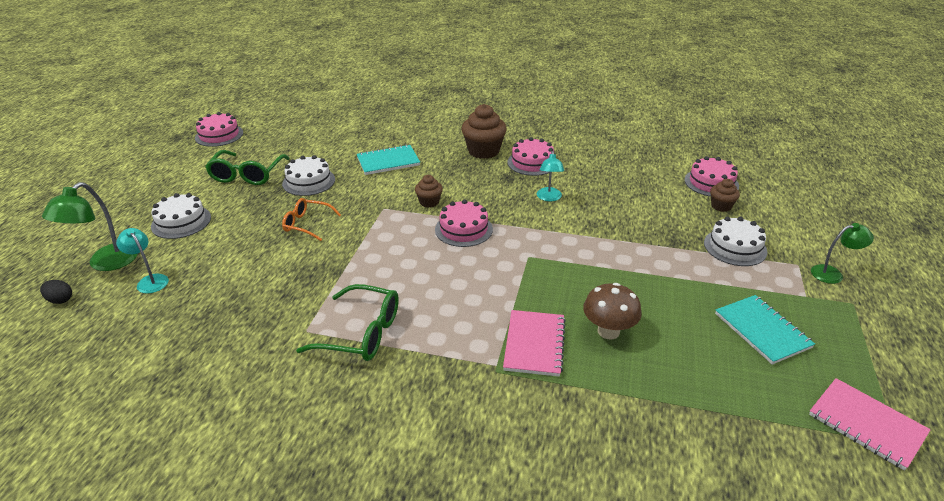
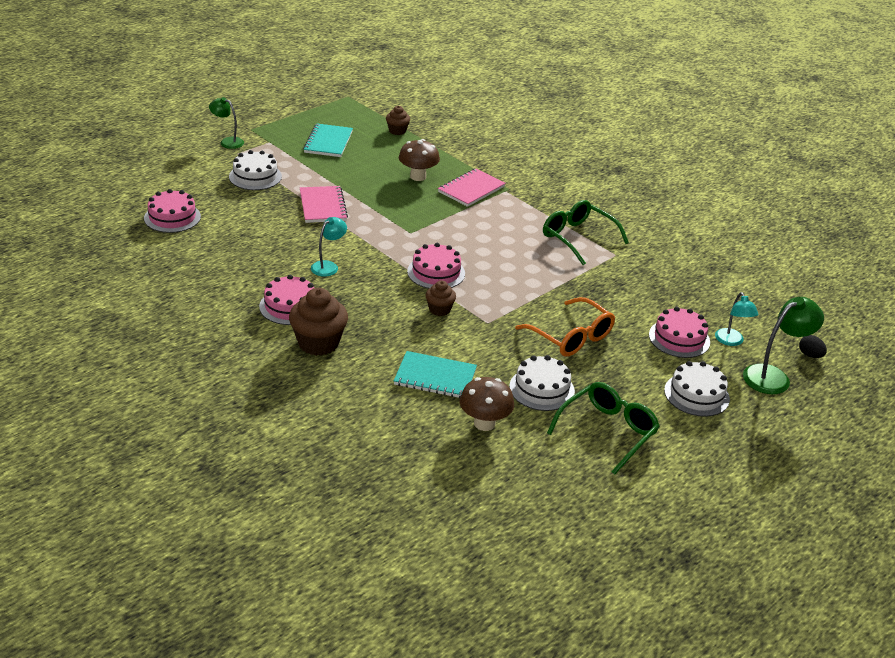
camera: 150 degrees left, 0 degrees up
pink cake [195,112,243,147] -> pink cake moved to [649,307,710,358]
orange glasses [282,198,341,241] -> orange glasses [515,297,615,357], size x1.51
brown cupcake [710,179,740,212] -> brown cupcake moved to [386,106,410,135]
pink notebook [809,378,931,471] -> pink notebook moved to [300,186,348,223]
none -> brown mushroom [460,377,514,431]

